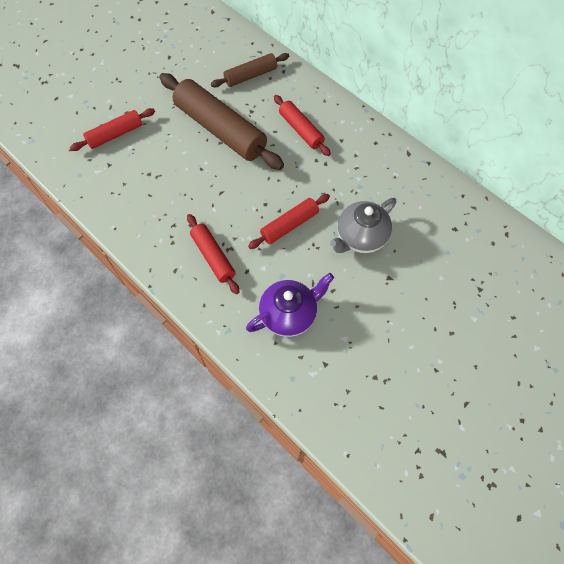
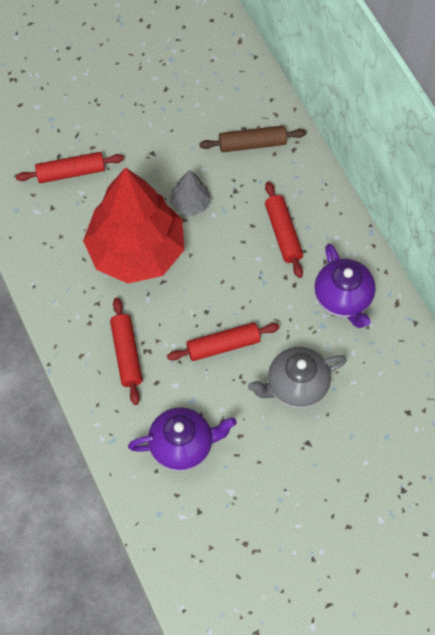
camera: 20 degrees right, 0 degrees up
brown rolling pin [159,73,284,170] -> grey tree [170,170,211,216]
none -> red tree [83,167,184,284]
none -> purple teapot [315,243,376,328]

